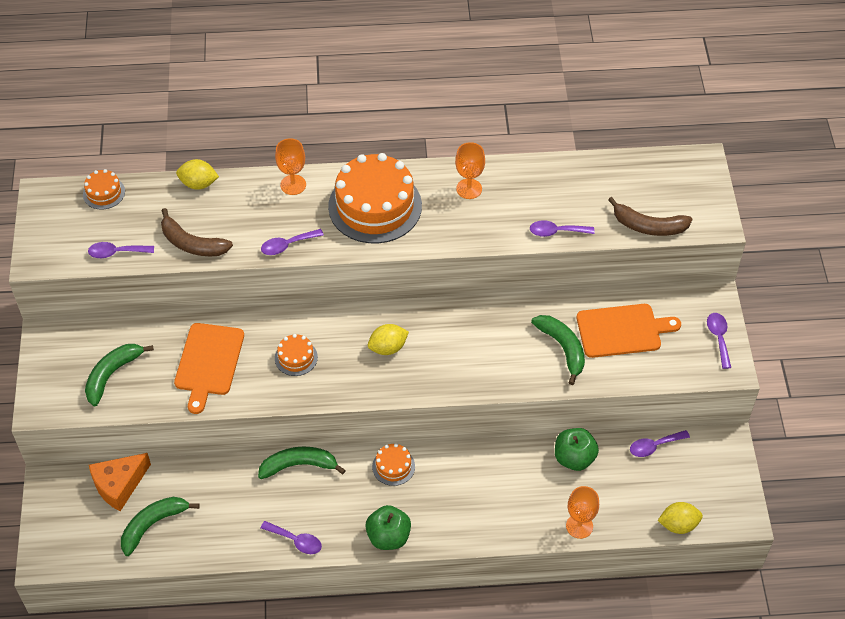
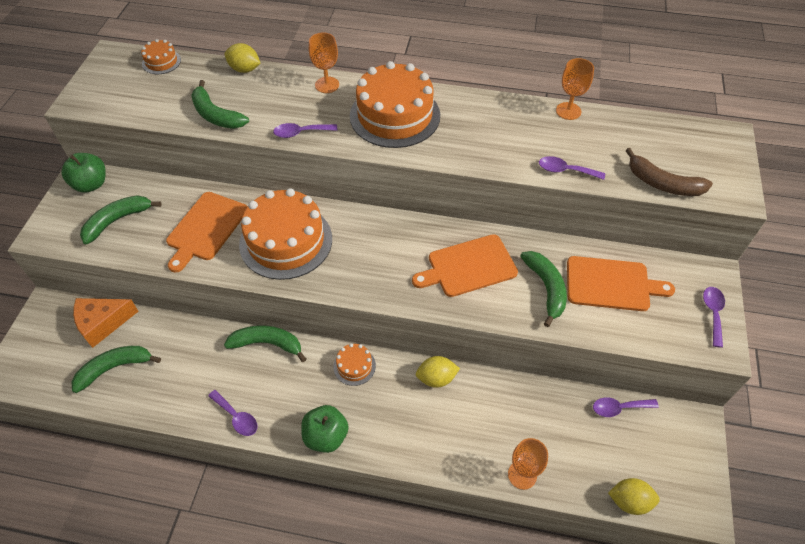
camera: 15 degrees right, 0 degrees up
purple spoon [88,242,154,258] -> none
brown banana [161,208,233,256] -> green banana [191,80,249,129]
orange cake [275,334,318,376] -> orange cake [239,188,332,280], size x2.22
yellow lemon [368,324,409,355] -> yellow lemon moved to [416,356,460,388]
orange goblet [455,142,485,199] -> orange goblet moved to [556,58,594,120]
green apple [555,428,599,471] -> green apple moved to [61,153,106,193]
none -> orange cutting board [412,234,518,297]

